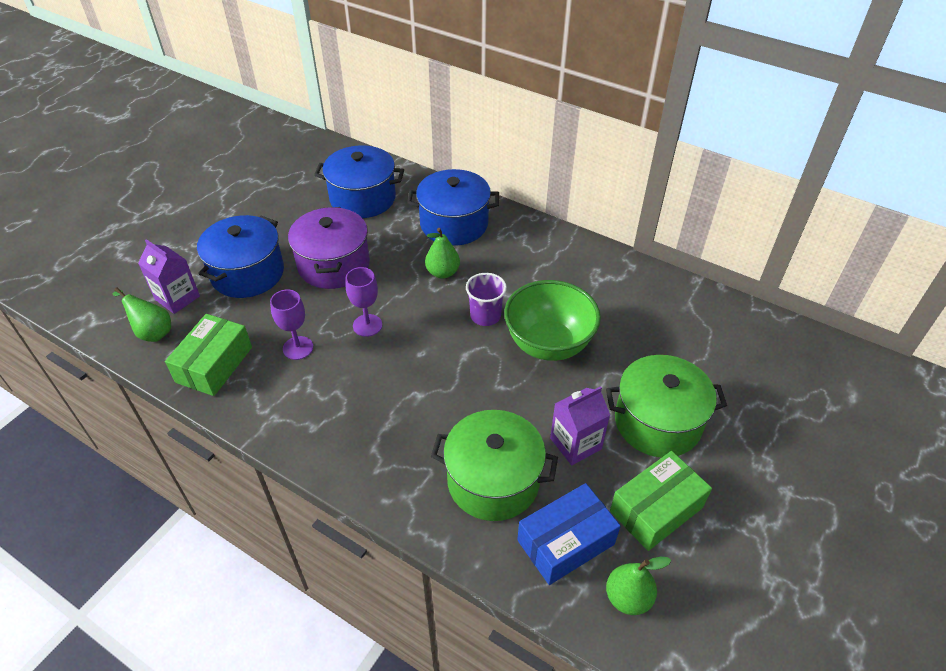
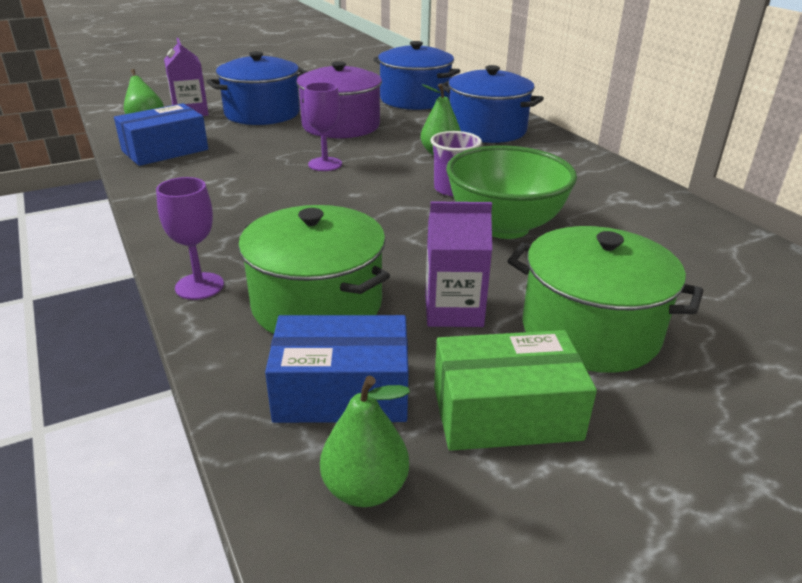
camera: 30 degrees right, 15 degrees down
green box [165,314,252,396] -> blue box [114,103,208,166]
purple goblet [270,290,313,360] -> purple goblet moved to [156,177,224,300]

